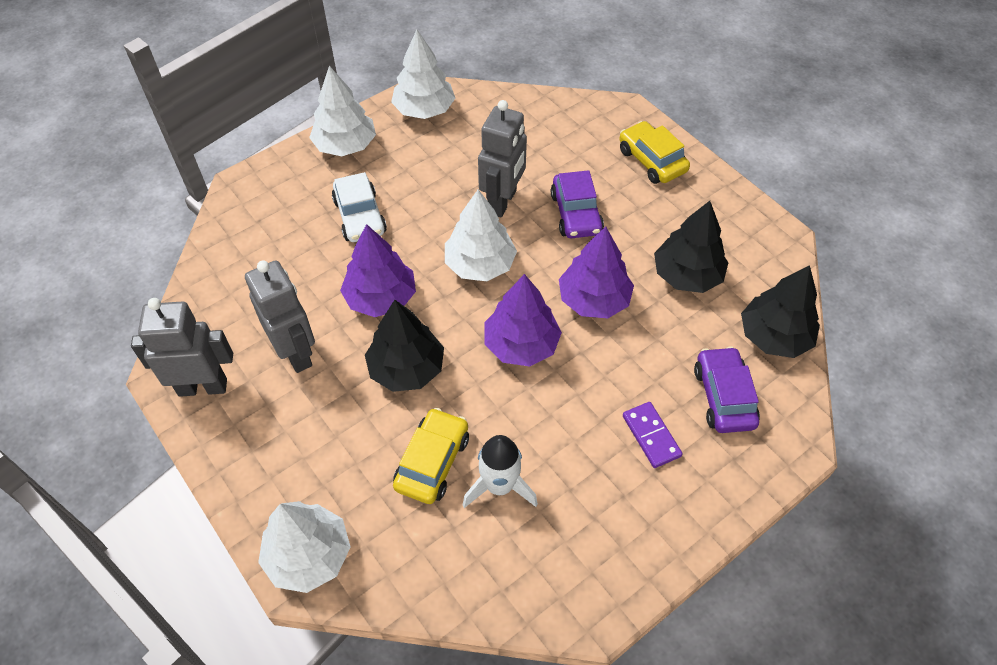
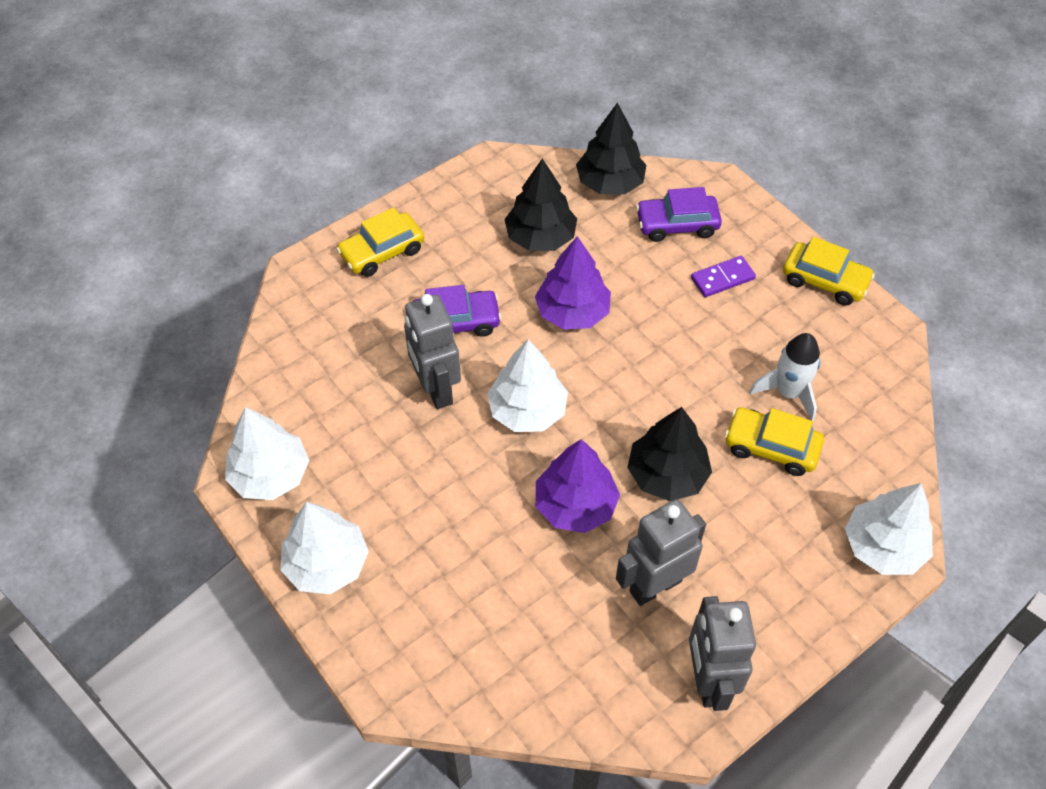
camera: 90 degrees left, 0 degrees up
white car [332,172,387,242] -> none
grey robot [478,100,527,217] -> grey robot turned 135 degrees counterclockwise [404,294,461,409]
purple tree [485,274,562,366] -> none
none -> yellow car [783,237,875,305]

